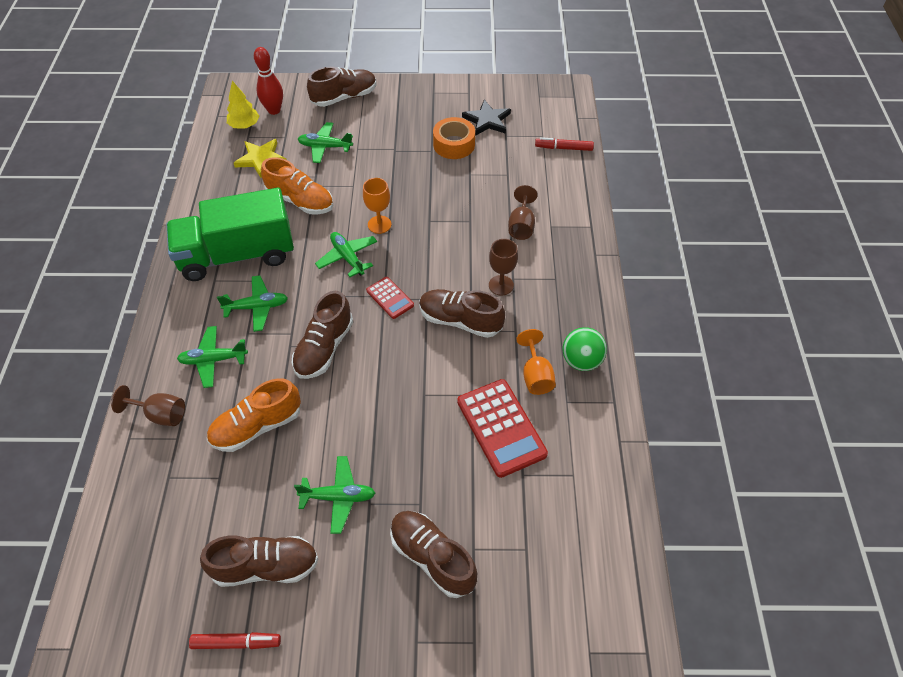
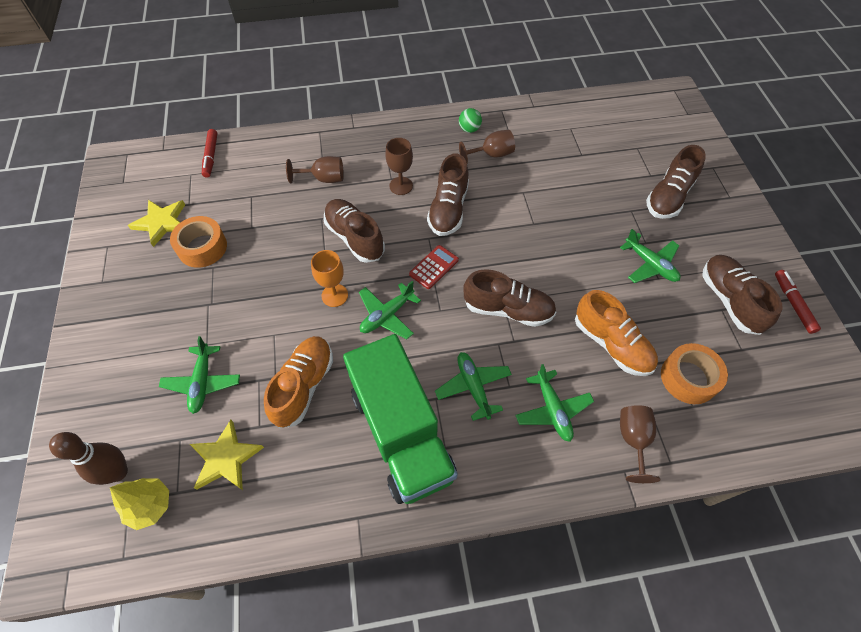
camera: 100 degrees left, 5 degrees up
red bowling pin [254,47,283,115] -> brown bowling pin [49,432,128,485]
green plane [294,456,375,534] -> green plane turned 150 degrees clockwise [620,229,680,283]
brown shoe [307,67,376,107] -> brown shoe moved to [324,199,385,263]
red calculator [457,379,548,478] -> none
black star [462,100,511,136] -> yellow star [128,200,185,247]
orange goblet [516,329,556,395] -> brown goblet [459,130,515,163]
green ball [563,327,607,371] -> green ball [459,108,482,133], size x0.65
none -> orange tape [661,343,728,404]

